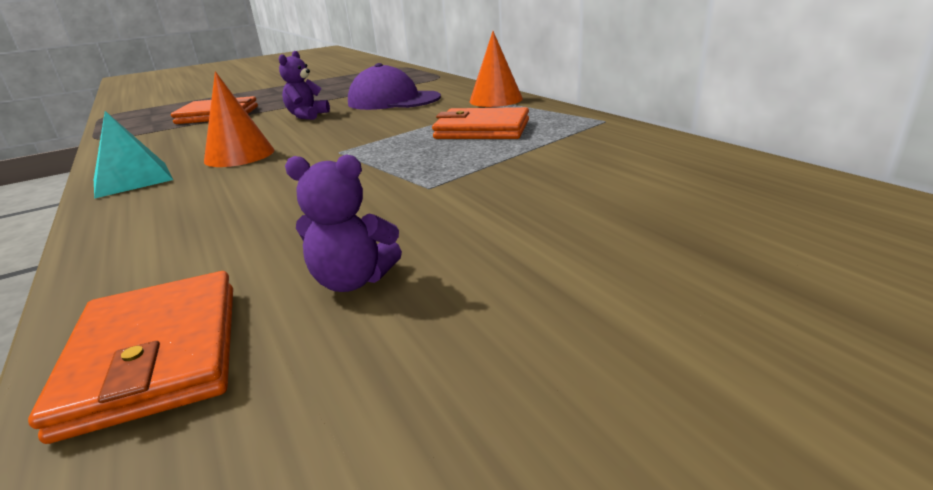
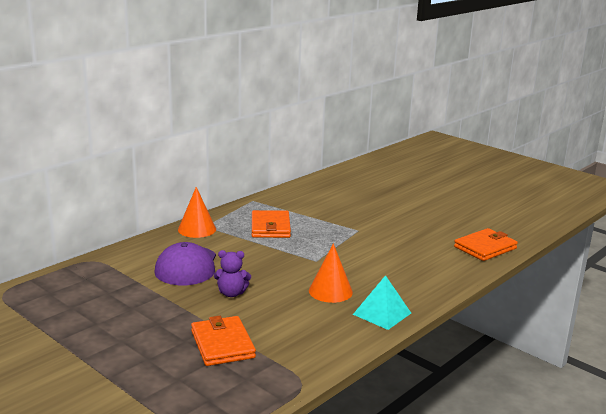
camera: 110 degrees left, 5 degrees down
purple teddy bear [285,155,402,292] -> none

